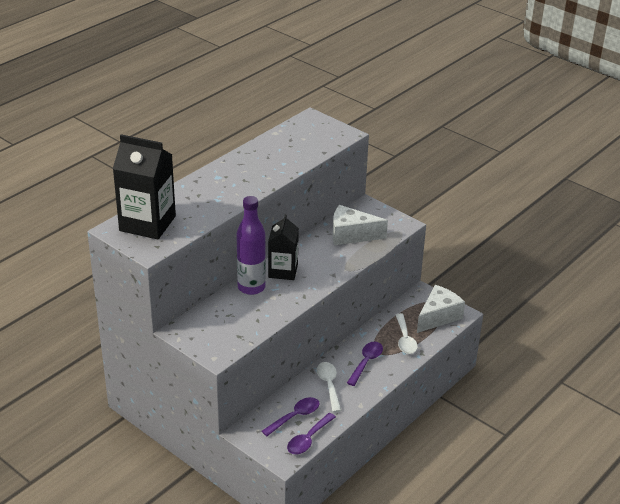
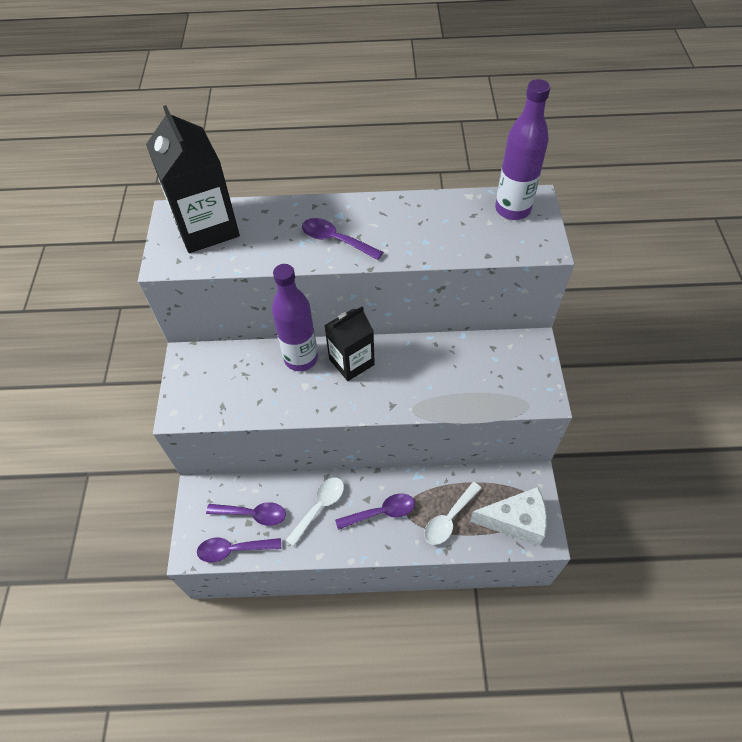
camera: 50 degrees right, 20 degrees up
white cheese [333,205,388,245] -> none
none -> purple spoon [302,218,383,260]
none -> purple bottle [495,79,551,220]

